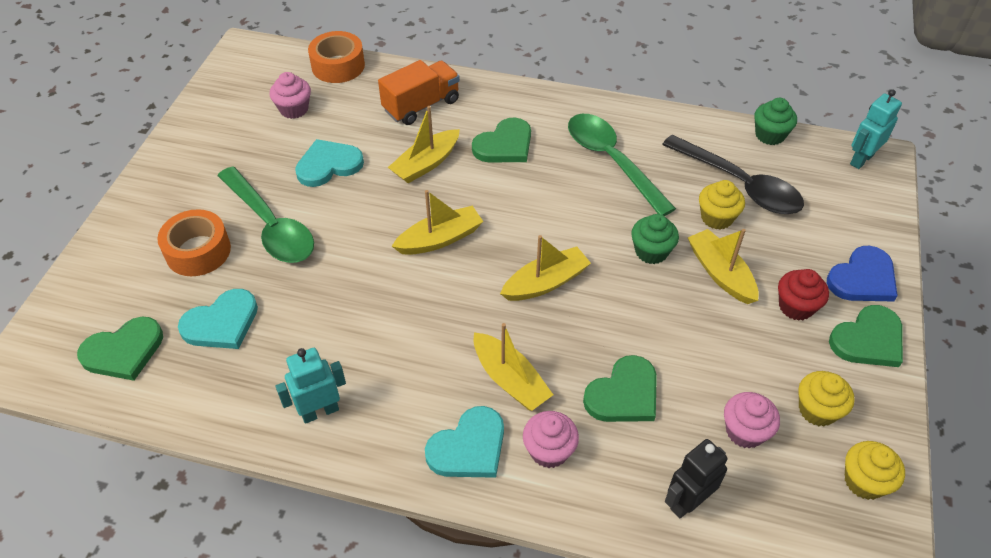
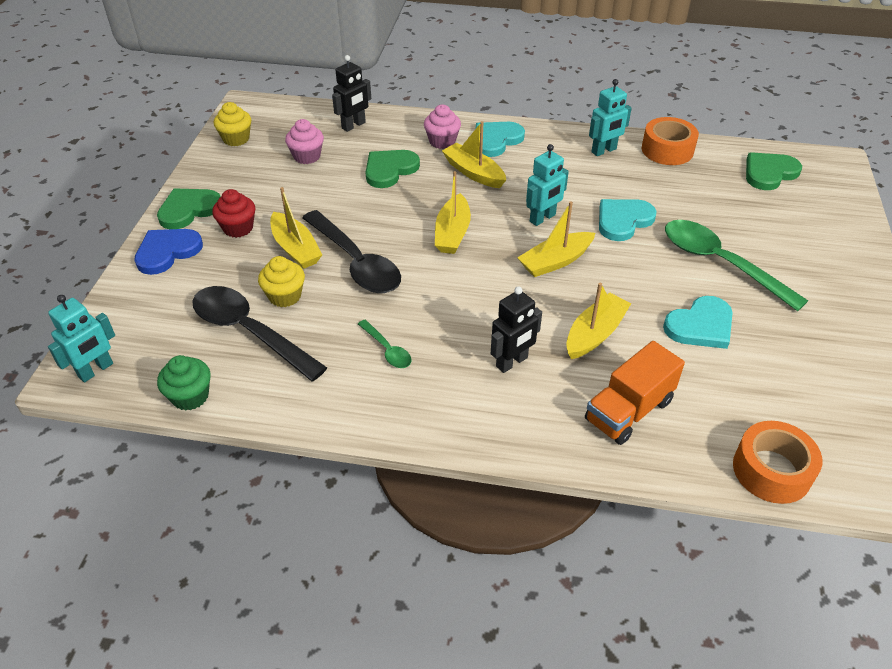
camera: 175 degrees right, 5 degrees down
orange tape [157,209,231,276] -> orange tape moved to [642,117,699,165]
turquoise heart [178,289,258,349] -> turquoise heart moved to [599,199,657,241]
pink cupcake [270,72,311,119] -> none
green heart [472,118,531,162] -> black robot [491,286,542,373]
yellow boat [500,235,591,301] -> yellow boat turned 45 degrees counterclockwise [435,171,471,254]
green spoon [568,114,676,216] -> green spoon [358,320,411,368], size x0.47
green cupcake [631,214,679,264] -> black spoon [302,210,401,293]
yellow cupcake [798,371,855,426] -> none
none -> turquoise robot [526,144,569,226]

